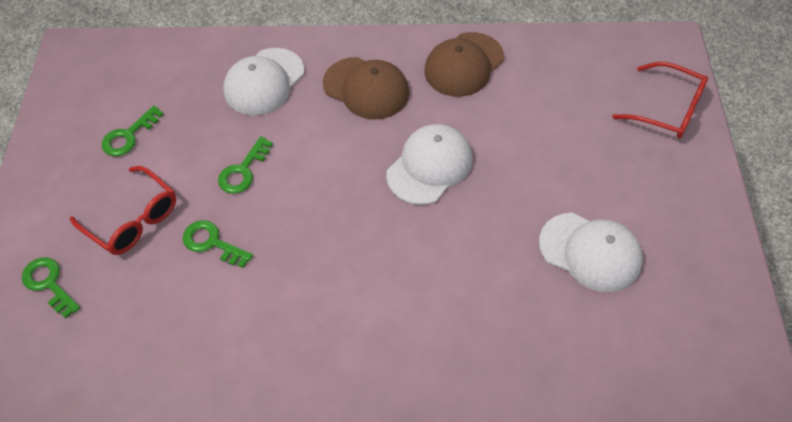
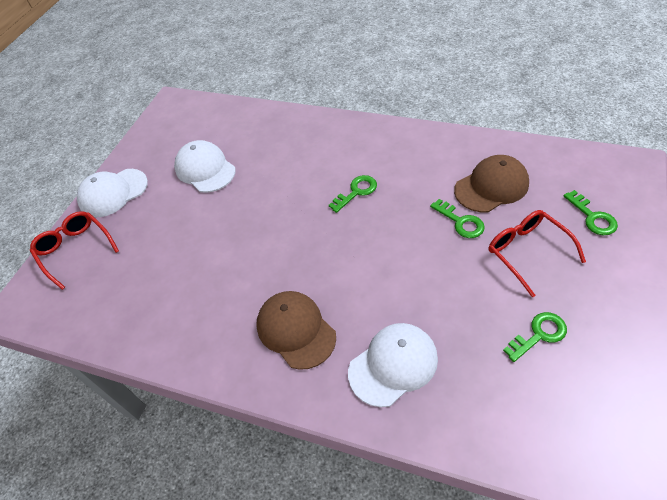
camera: 155 degrees left, 5 degrees down
green key [218,136,273,194] -> green key moved to [329,175,377,213]
white cap [387,124,473,205] -> white cap moved to [77,169,148,217]
brown cap [424,32,504,97] -> brown cap moved to [454,155,529,212]

